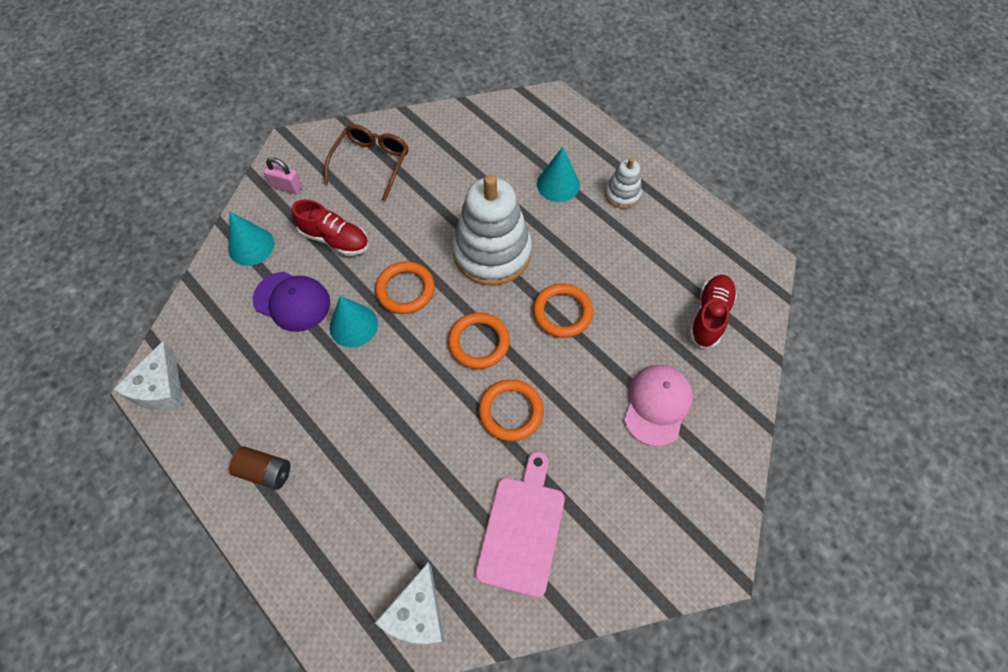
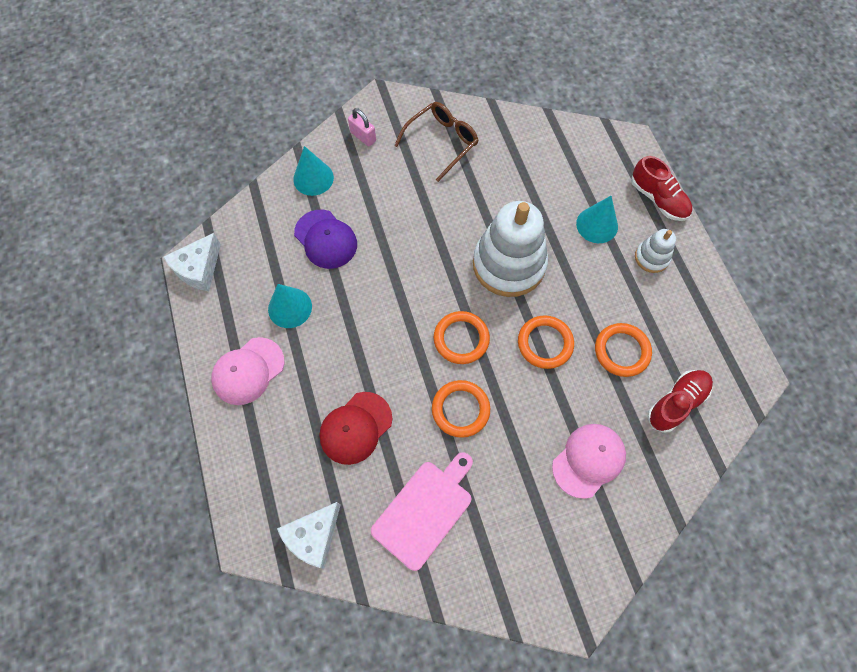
camera: 25 degrees right, 5 degrees up
brown battery [229,446,290,490] -> pink cap [211,337,284,405]
red shoe [292,199,369,256] -> red shoe moved to [631,156,692,221]
turquoise cone [330,296,378,348] -> turquoise cone moved to [268,284,312,328]
orange ring [375,261,435,314] -> orange ring moved to [595,323,652,377]
none -> red cap [319,392,392,465]

